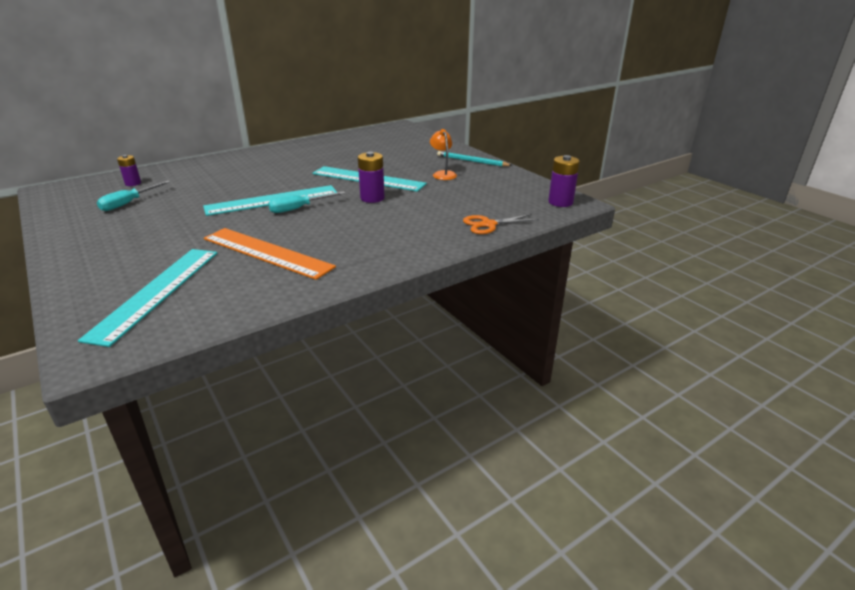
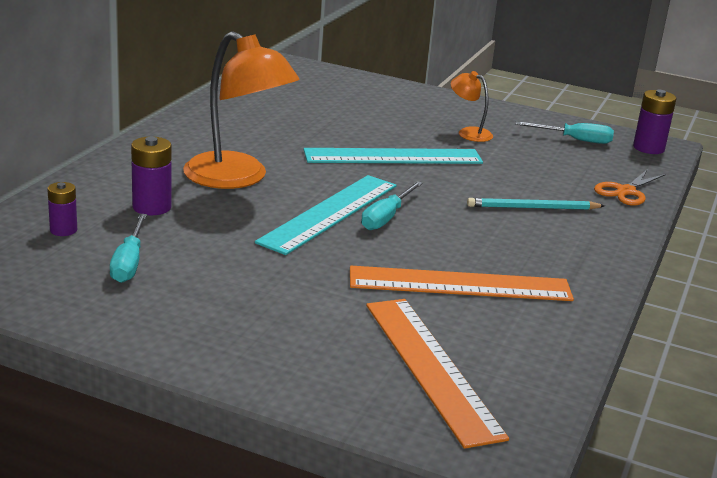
camera: 35 degrees left, 5 degrees down
turquoise ruler [78,249,218,347] -> orange ruler [366,299,509,449]
purple battery [358,152,385,203] -> purple battery moved to [131,137,172,215]
turquoise pencil [437,151,513,167] -> turquoise pencil moved to [467,198,605,210]
none -> orange lamp [183,31,300,189]
none -> turquoise screwdriver [515,122,614,144]

